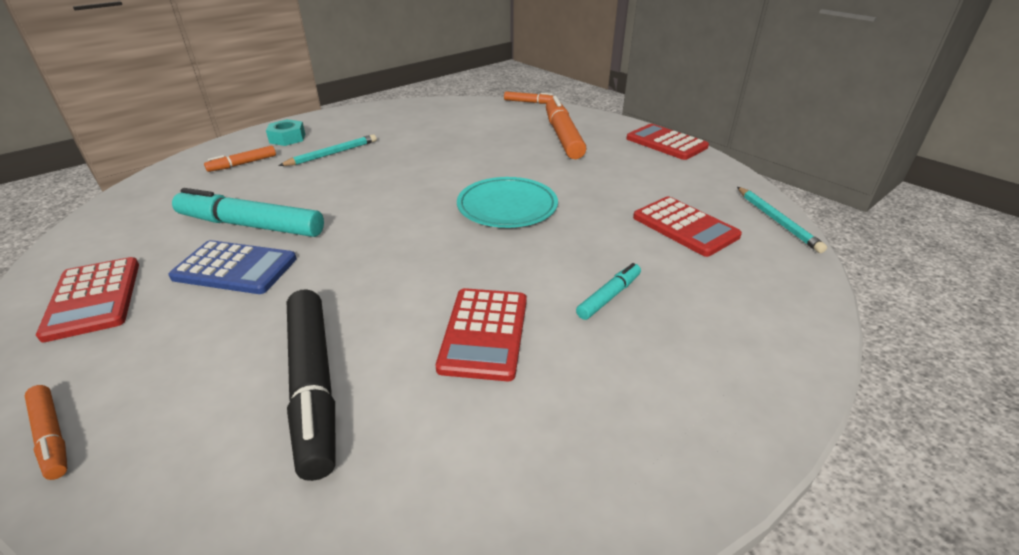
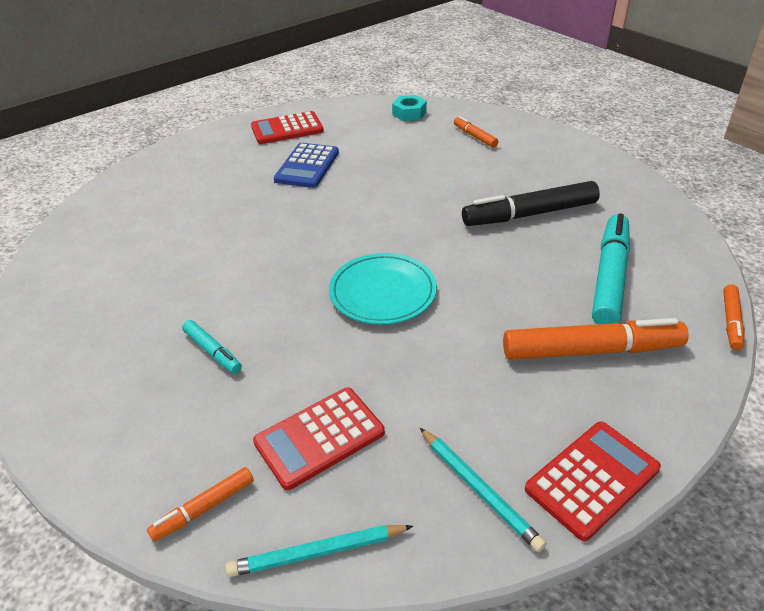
camera: 95 degrees right, 5 degrees up
orange marker [25,385,67,480] -> orange marker moved to [147,467,254,542]
turquoise marker [172,188,324,237] -> turquoise marker moved to [592,213,630,324]
turquoise nut [266,119,305,146] -> turquoise nut moved to [392,95,427,121]
turquoise pencil [278,134,377,166] -> turquoise pencil moved to [420,428,547,552]
black marker [287,290,336,481] -> black marker moved to [462,181,600,226]
red calculator [436,288,527,381] -> none

